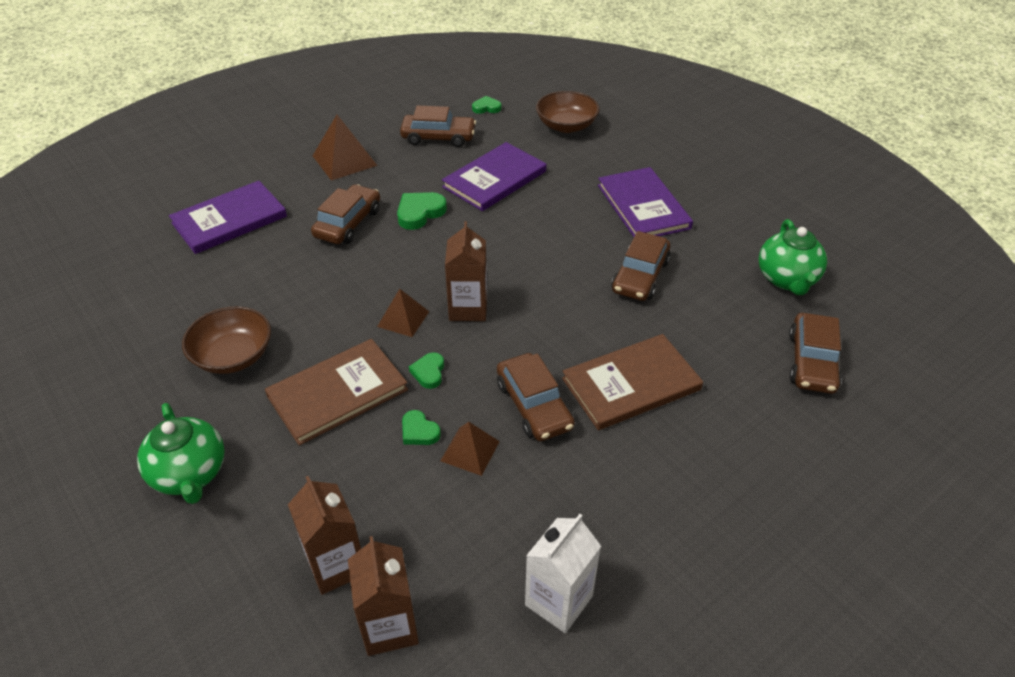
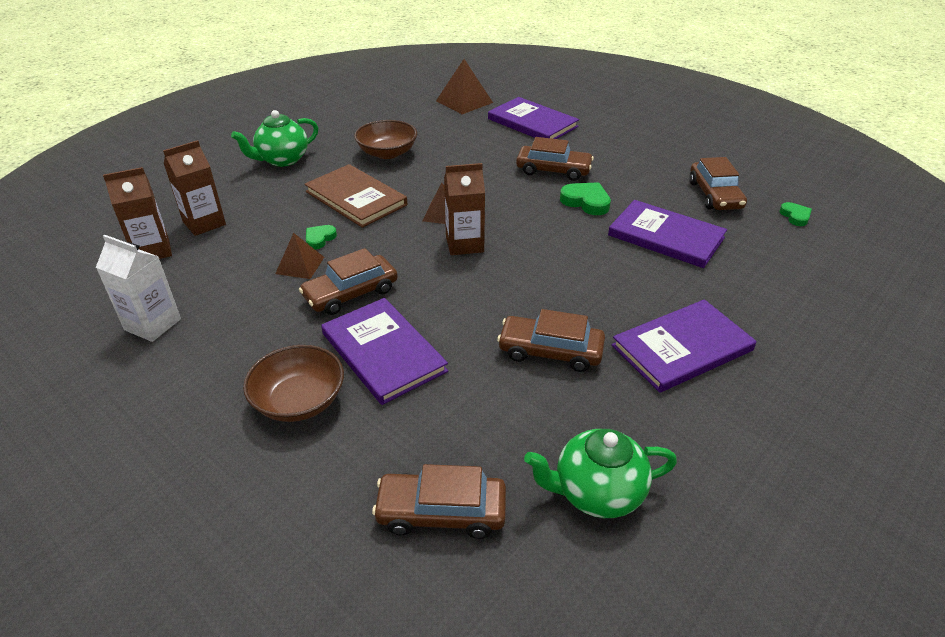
camera: 80 degrees right, 5 degrees down
brown pyramid [313,115,377,181] -> brown pyramid moved to [436,59,493,114]
green heart [409,352,444,389] -> none
brown bowl [536,91,600,133] -> brown bowl moved to [243,345,344,422]
brown book [562,334,703,430] -> purple book [321,298,448,405]

